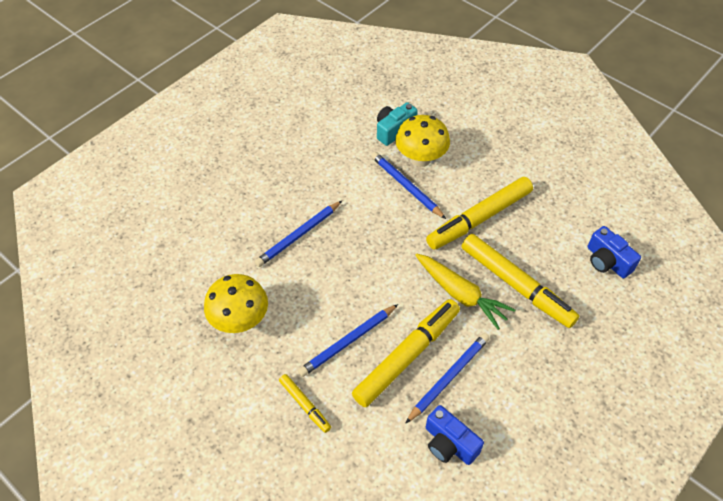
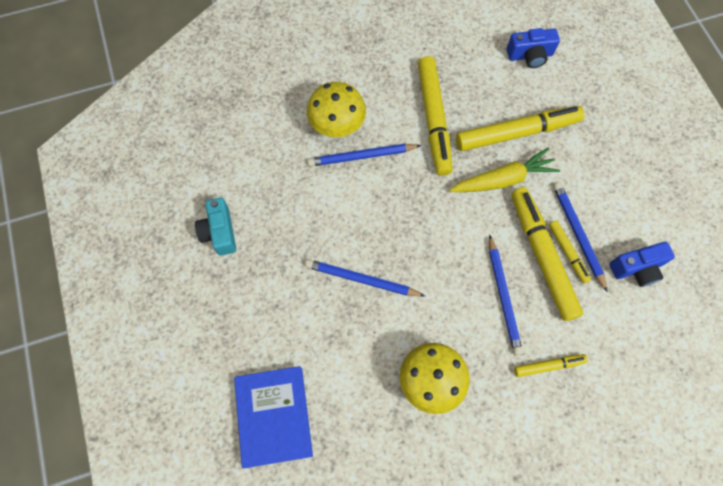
camera: 60 degrees left, 15 degrees up
blue pencil [255,201,342,267] -> blue pencil turned 120 degrees clockwise [305,259,425,297]
turquoise camera [377,102,418,146] -> turquoise camera moved to [195,197,236,256]
none -> blue book [234,366,313,469]
none -> yellow marker [549,221,591,284]

